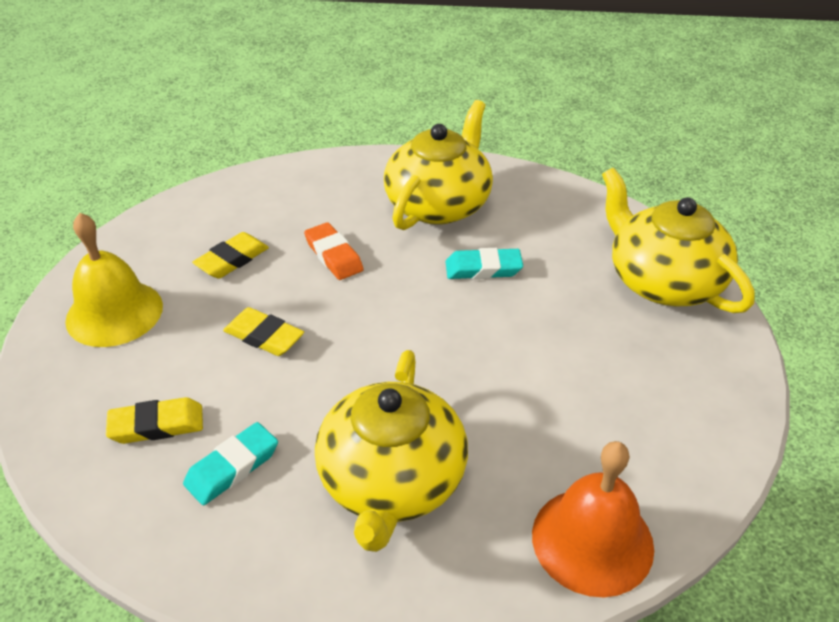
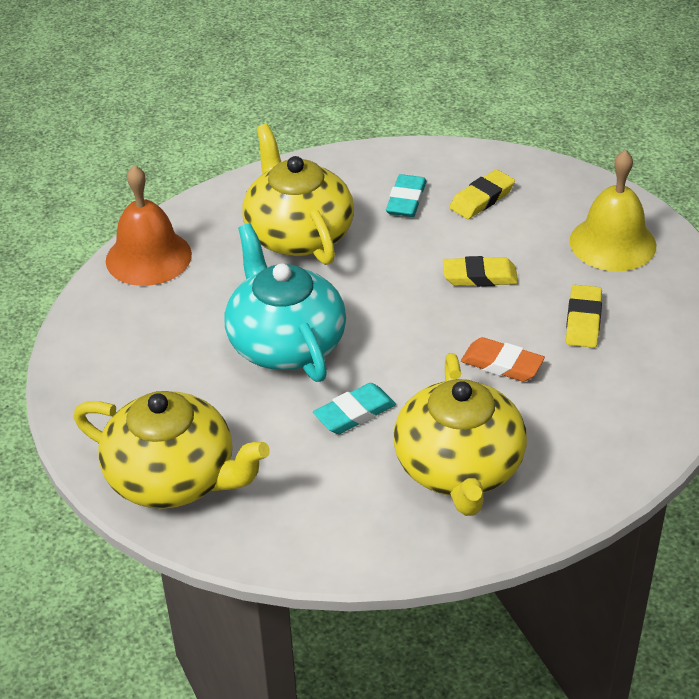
camera: 150 degrees right, 0 degrees up
none -> turquoise teapot [224,223,346,382]

